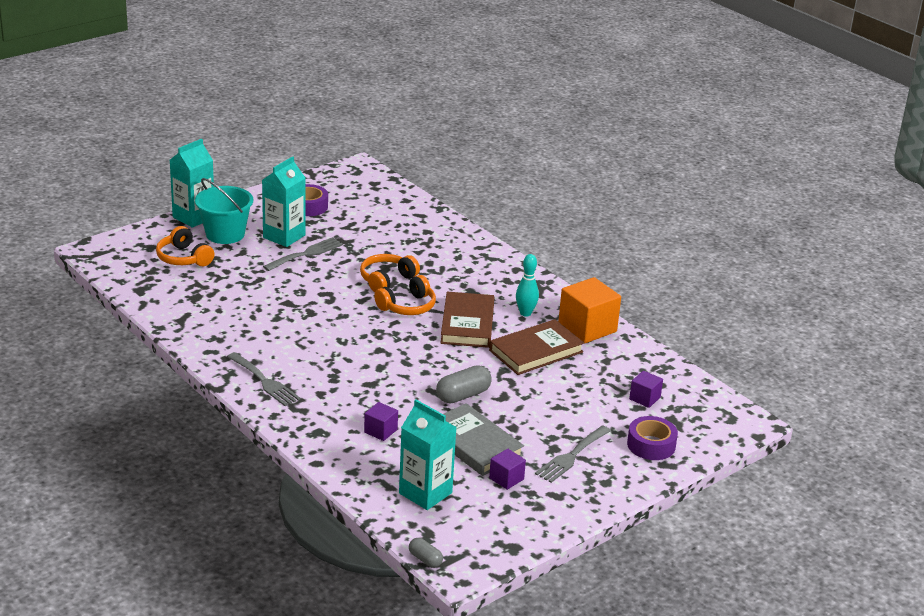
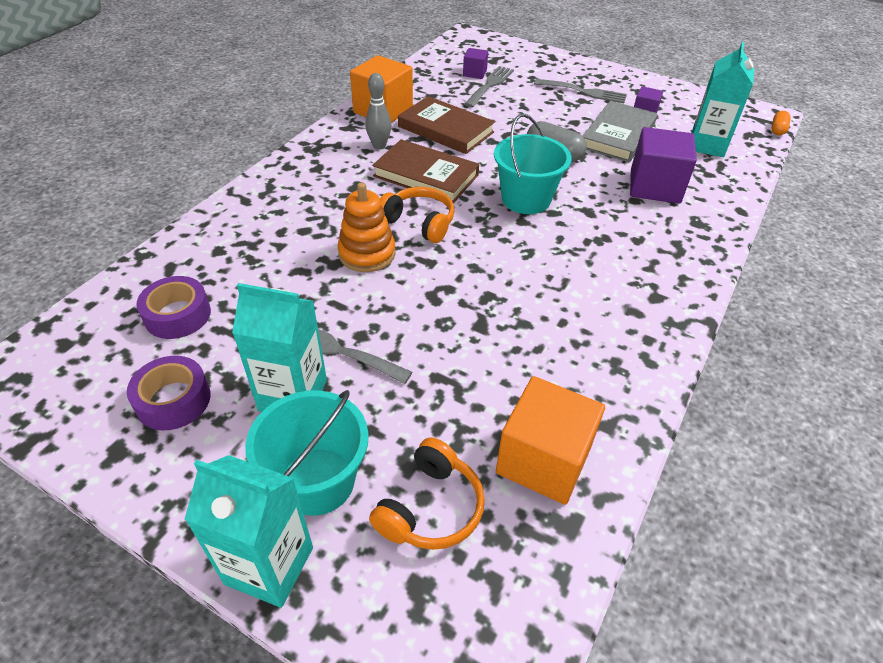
camera: 110 degrees left, 15 degrees up
grey fork [227,352,301,406] -> grey fork moved to [464,66,514,107]
orange headphones [360,254,420,292] -> orange stacking toy [338,182,396,272]
purple cube [364,402,398,441] -> purple cube [630,127,697,204], size x1.95
grey capsule [409,538,443,568] -> orange capsule [772,111,791,135]
brown book [441,292,494,348] -> brown book turned 45 degrees clockwise [372,139,479,204]
turquoise bowling pin [516,254,539,317] -> grey bowling pin [365,73,391,150]
purple tape [627,416,678,460] -> purple tape moved to [136,276,211,339]
none -> turquoise bucket [494,114,572,214]
none -> orange cube [496,376,605,505]

